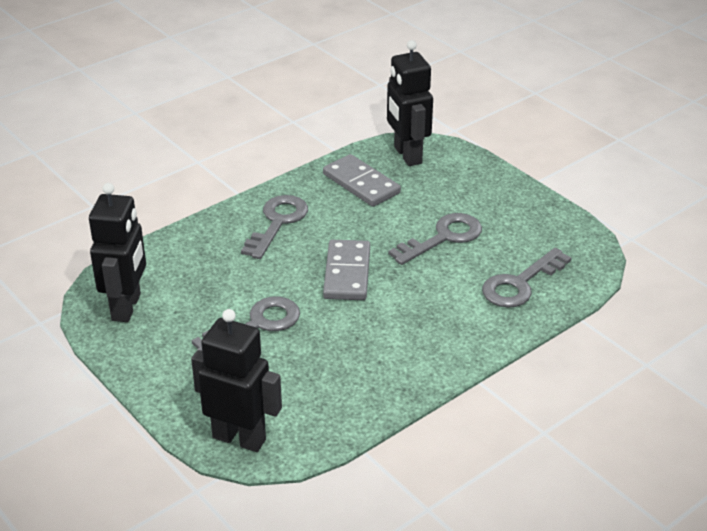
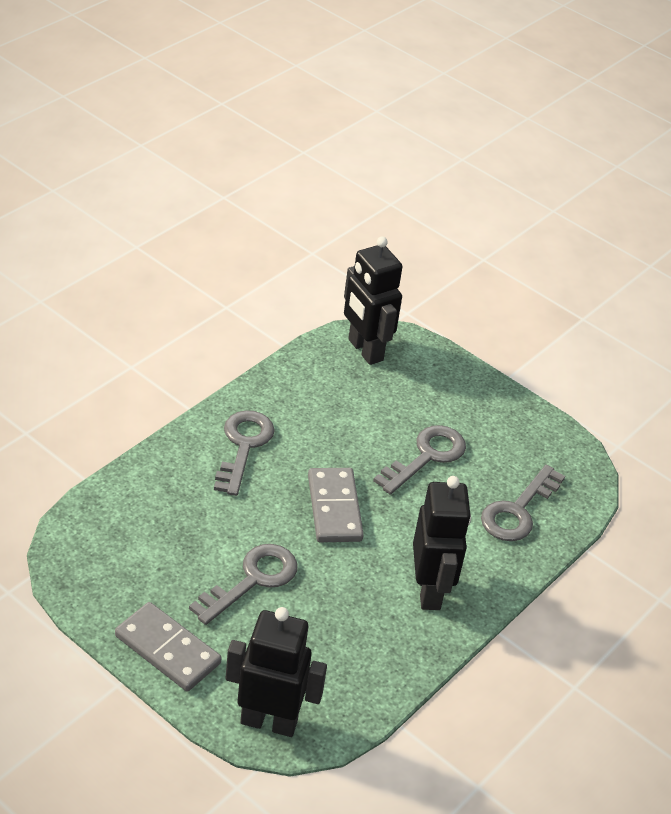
camera: 15 degrees left, 5 degrees up
black robot [89,183,146,322] -> black robot moved to [413,476,471,610]
grey domino [323,154,401,207] -> grey domino moved to [115,602,222,691]

